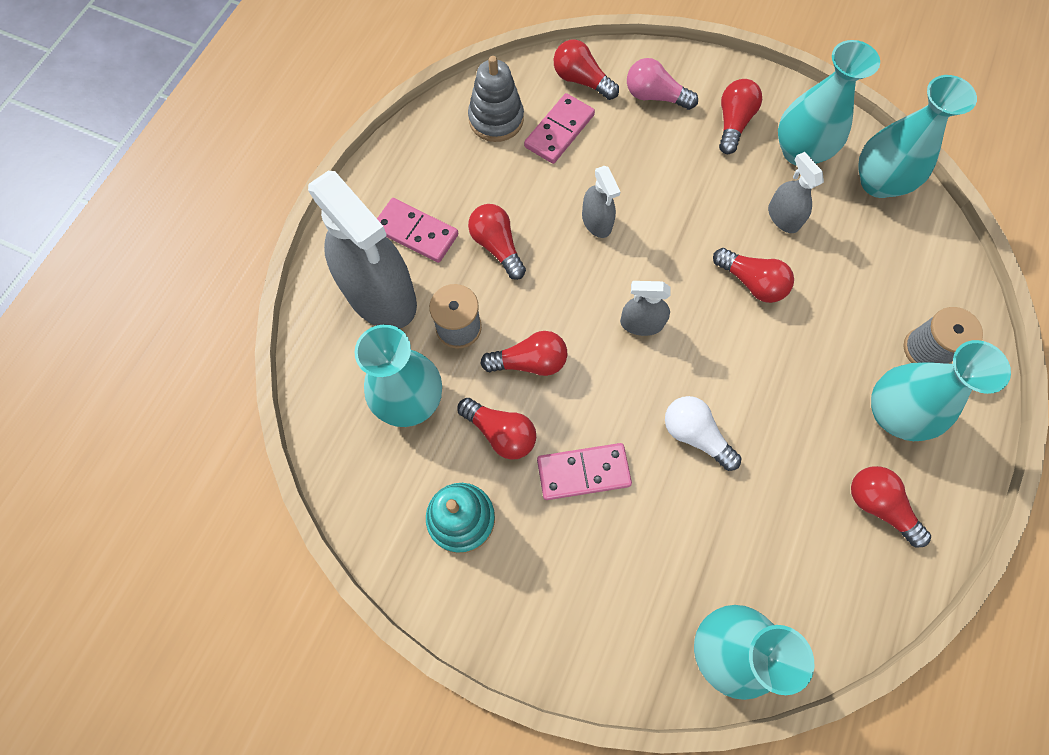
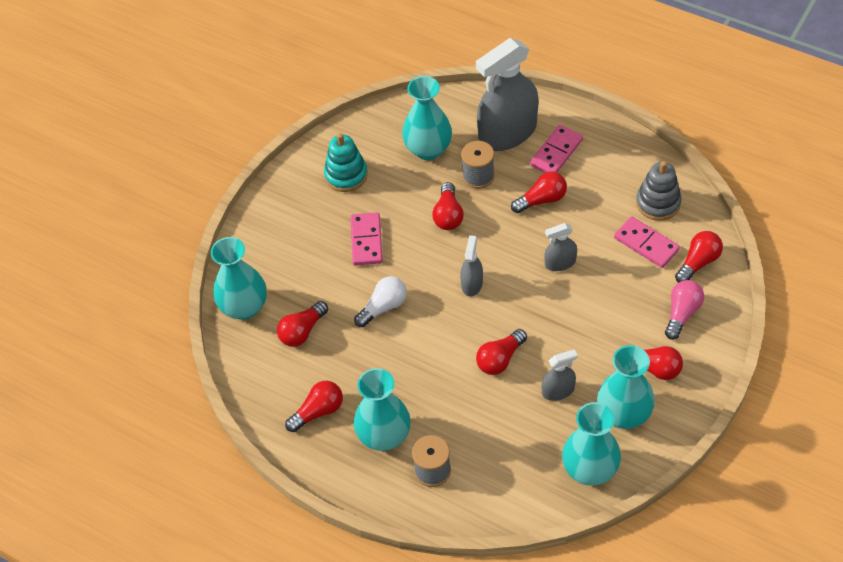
camera: 100 degrees right, 15 degrees down
red light bulb [457,398,536,460] -> red light bulb moved to [277,301,328,347]

